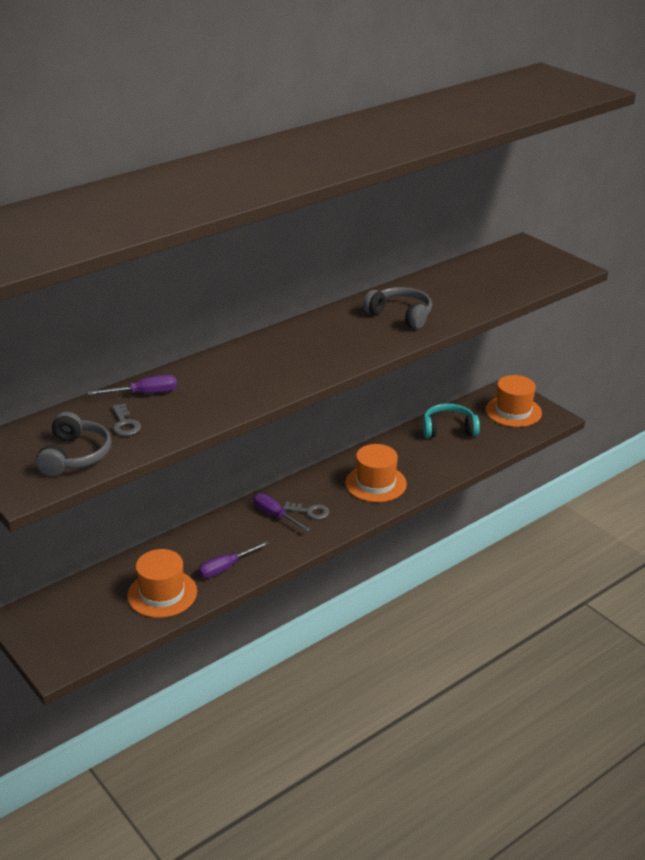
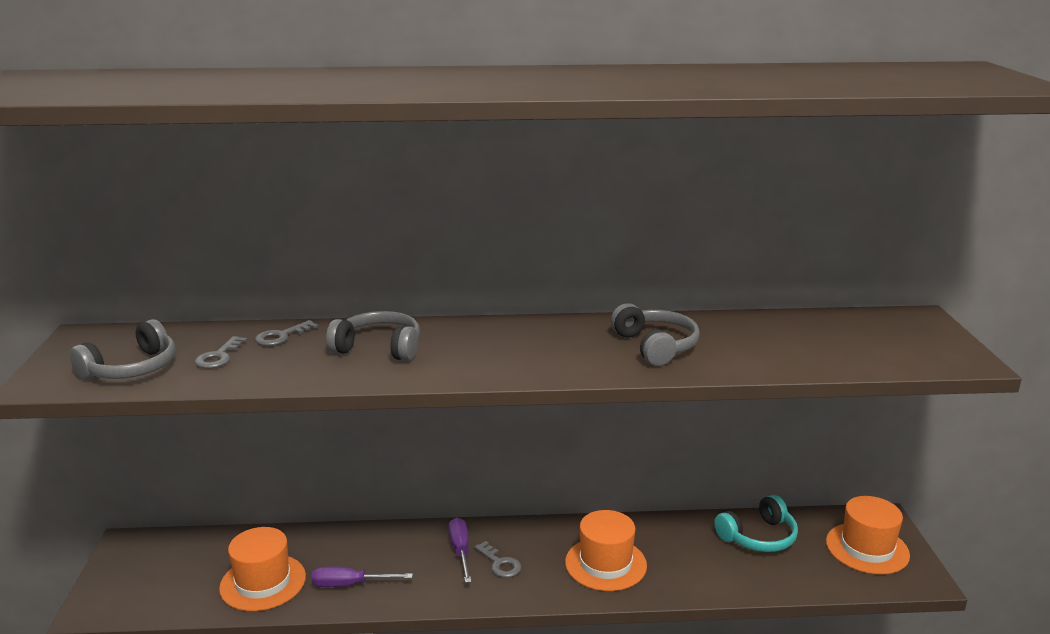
camera: 35 degrees right, 10 degrees down
purple screwdriver [88,375,177,395] -> grey key [255,320,318,346]
turquoise headphones [423,403,480,438] -> turquoise headphones turned 120 degrees clockwise [714,495,798,552]
none -> grey headphones [326,311,420,361]

